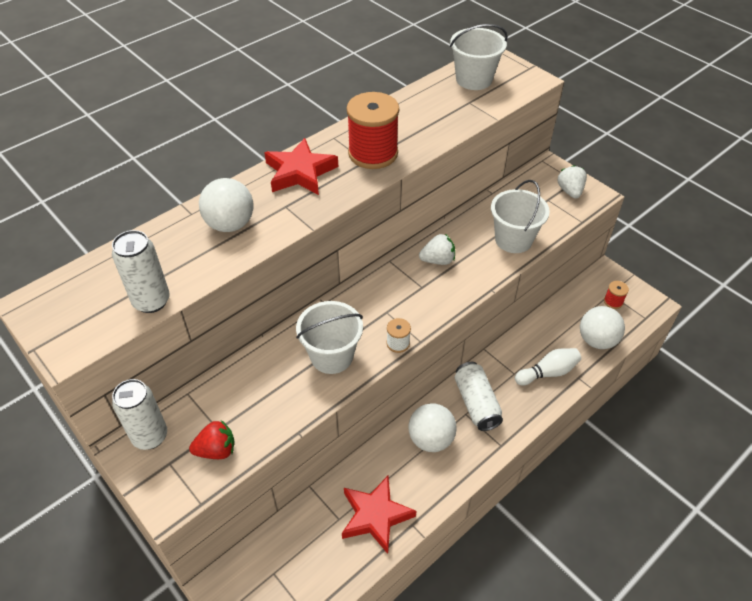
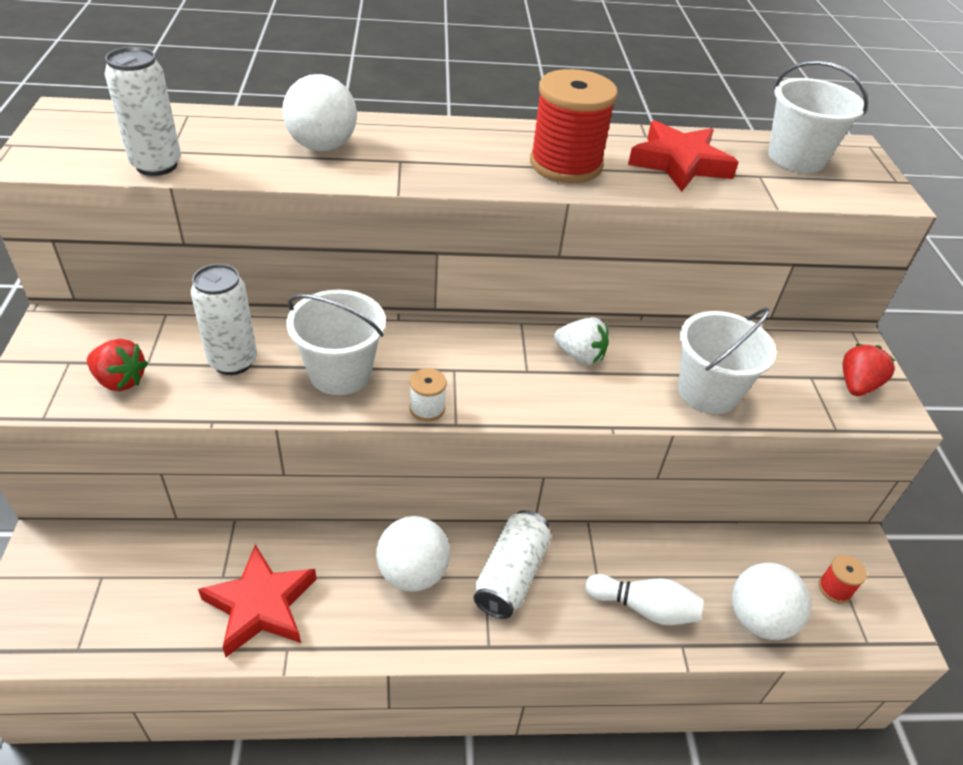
camera: 35 degrees right, 5 degrees down
white can [112,379,167,450] -> white can moved to [191,264,257,375]
red star [264,138,338,195] -> red star moved to [628,121,739,192]
white strawberry [557,165,587,199] -> red strawberry [843,344,896,396]

